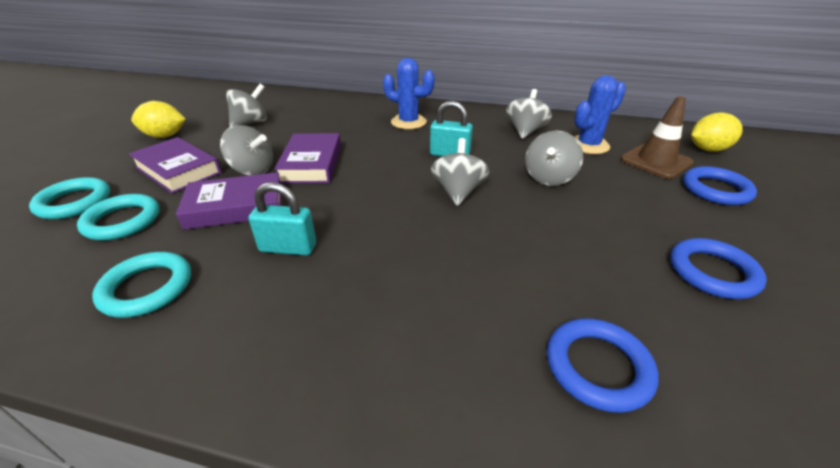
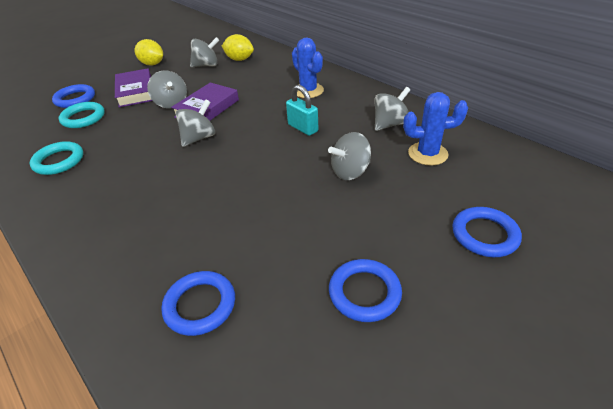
camera: 35 degrees right, 5 degrees up
turquoise ring [29,177,110,219] -> blue ring [52,84,95,108]
purple book [176,172,282,230] -> none
turquoise padlock [249,182,316,256] -> none
grey spinning top [431,138,489,206] -> grey spinning top moved to [176,100,215,147]
brown traffic cone [621,96,694,179] -> none
yellow lemon [691,113,743,152] -> yellow lemon moved to [222,34,254,61]

